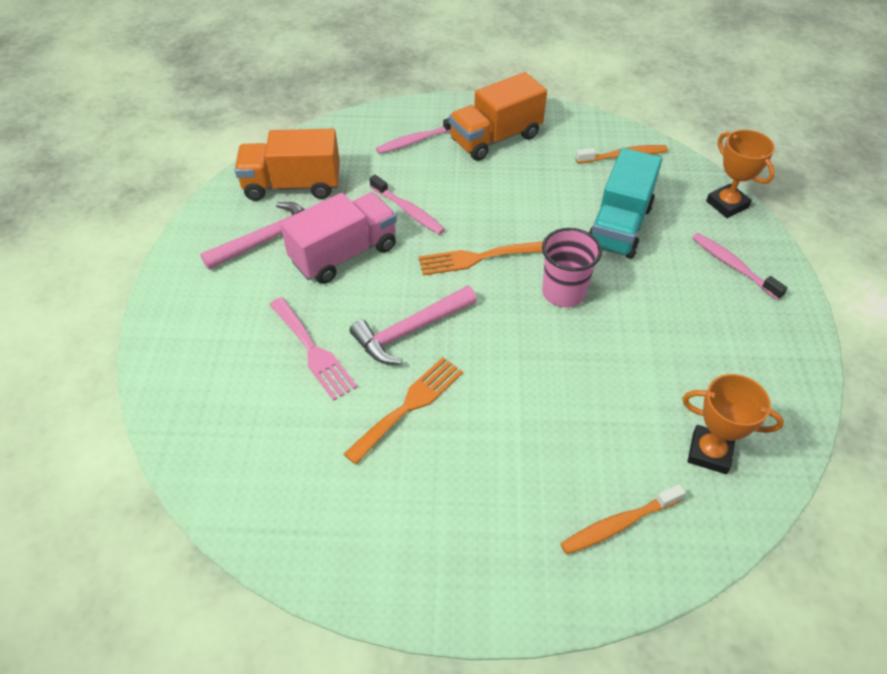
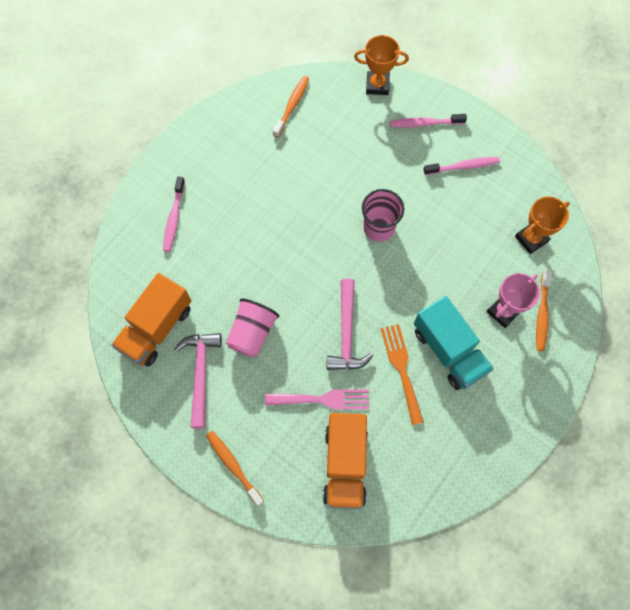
camera: 55 degrees left, 20 degrees up
pink truck [280,192,397,284] -> pink cup [226,298,279,358]
pink toothbrush [369,175,445,235] -> pink toothbrush moved to [424,157,500,175]
orange fork [419,241,543,275] -> none
orange truck [449,72,547,161] -> orange truck moved to [323,413,368,509]
turquoise truck [589,148,662,259] -> turquoise truck moved to [414,296,494,390]
none -> orange toothbrush [206,431,264,506]
none -> pink trophy [487,273,540,328]

